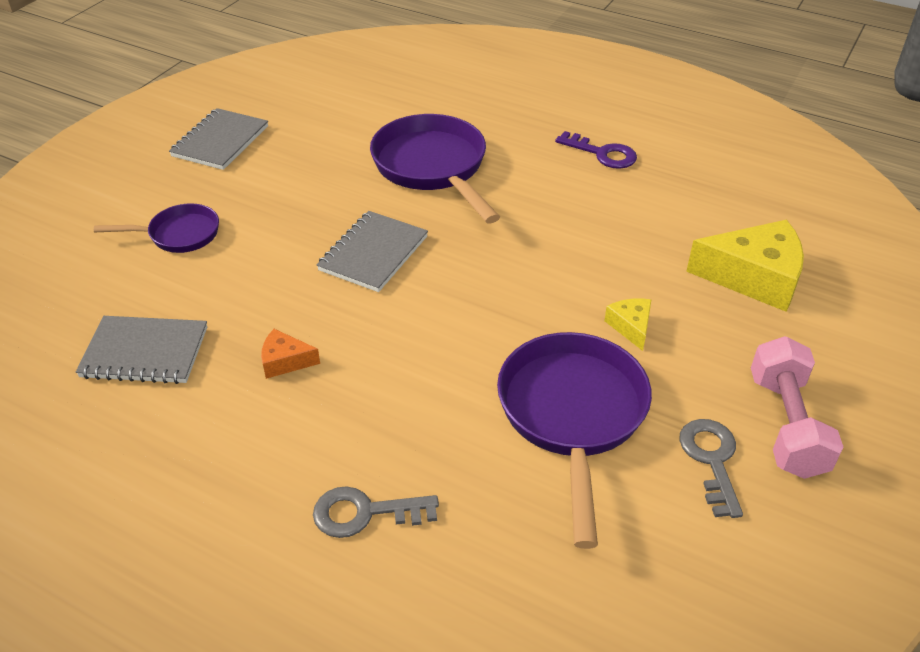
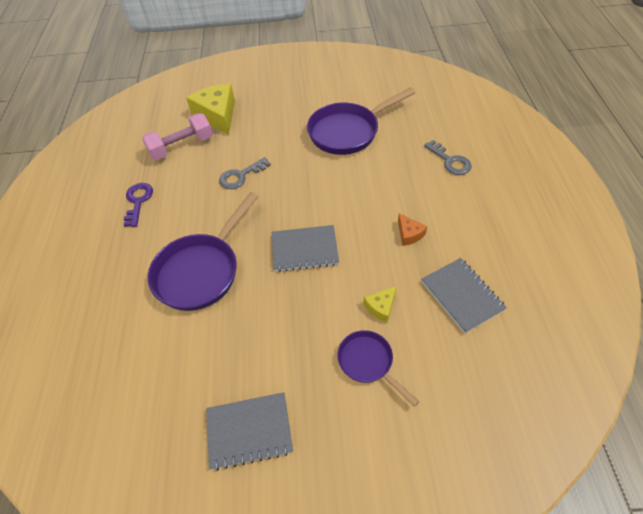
camera: 120 degrees left, 10 degrees up
yellow cheese [604,298,652,351] -> yellow cheese moved to [363,286,397,322]
grey key [679,419,743,518] -> grey key moved to [219,157,271,189]
pink dumbbell [751,336,843,479] -> pink dumbbell moved to [142,113,213,160]

